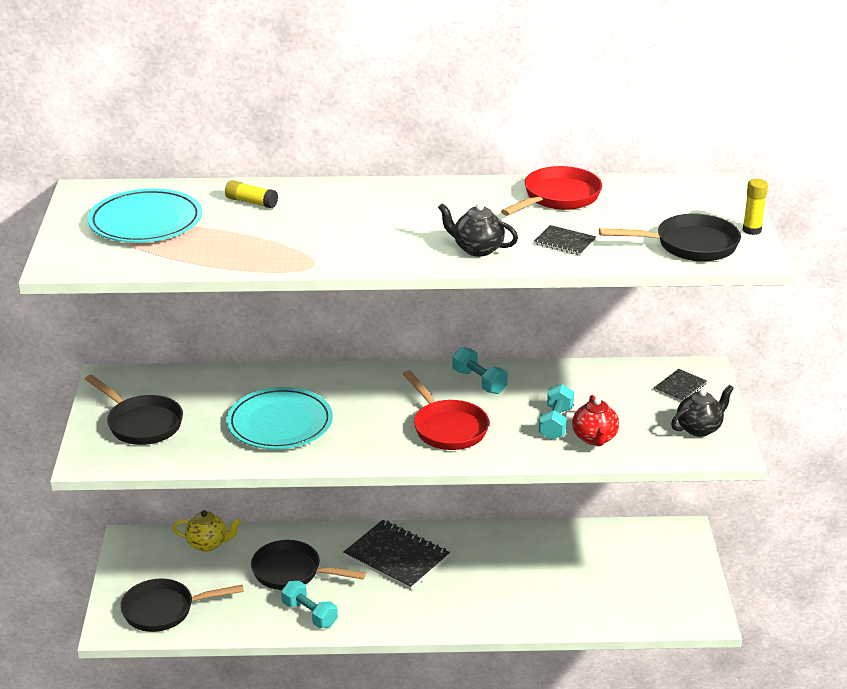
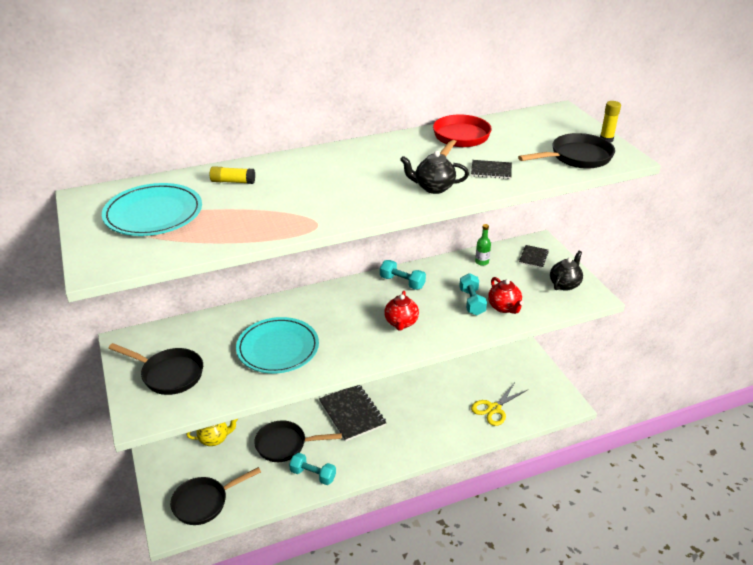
camera: 20 degrees left, 5 degrees up
black notebook [343,520,450,590] -> black notebook turned 45 degrees clockwise [319,385,387,442]
red pan [403,370,489,450] -> red teapot [384,291,419,331]
none -> yellow scissors [471,382,527,426]
none -> green bottle [475,224,491,266]

